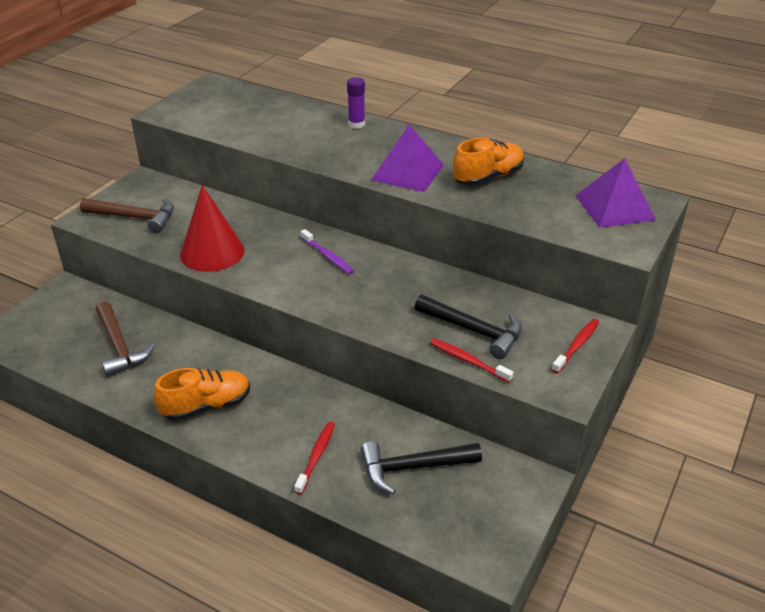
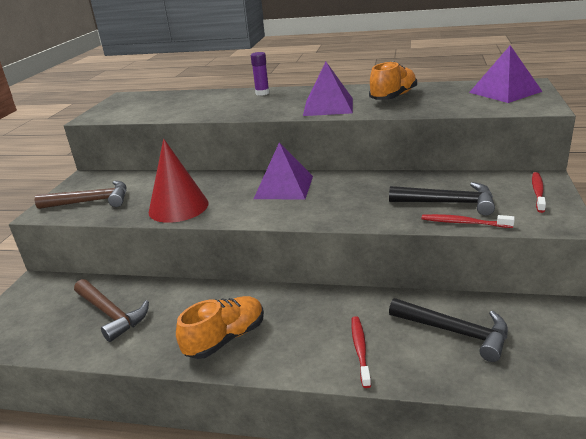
camera: 15 degrees left, 10 degrees down
purple toothbrush [300,229,354,274] -> purple pyramid [254,143,313,199]
black hammer [361,441,482,494] -> black hammer turned 120 degrees counterclockwise [389,298,508,362]

